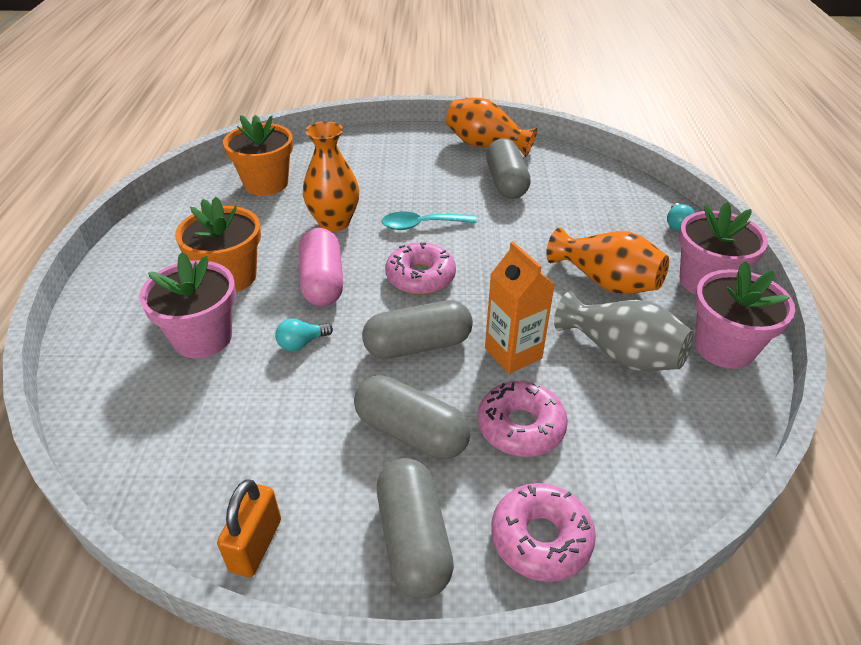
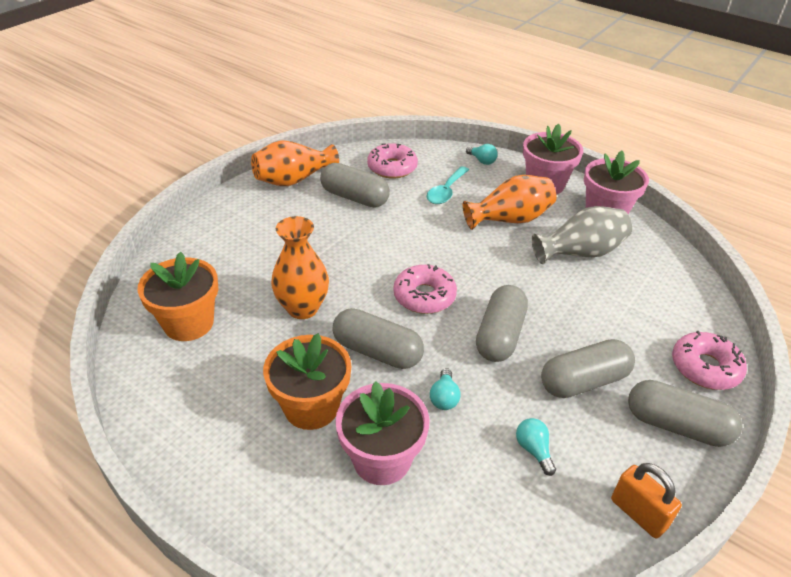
camera: 55 degrees left, 0 degrees up
pink capsule [299,228,343,306] -> grey capsule [332,308,424,369]
turquoise spoon [381,212,476,230] -> turquoise spoon moved to [426,166,469,204]
pink donut [478,381,568,457] -> pink donut moved to [367,143,418,178]
orange carton [485,241,555,374] -> none
none -> turquoise light bulb [516,418,556,476]

